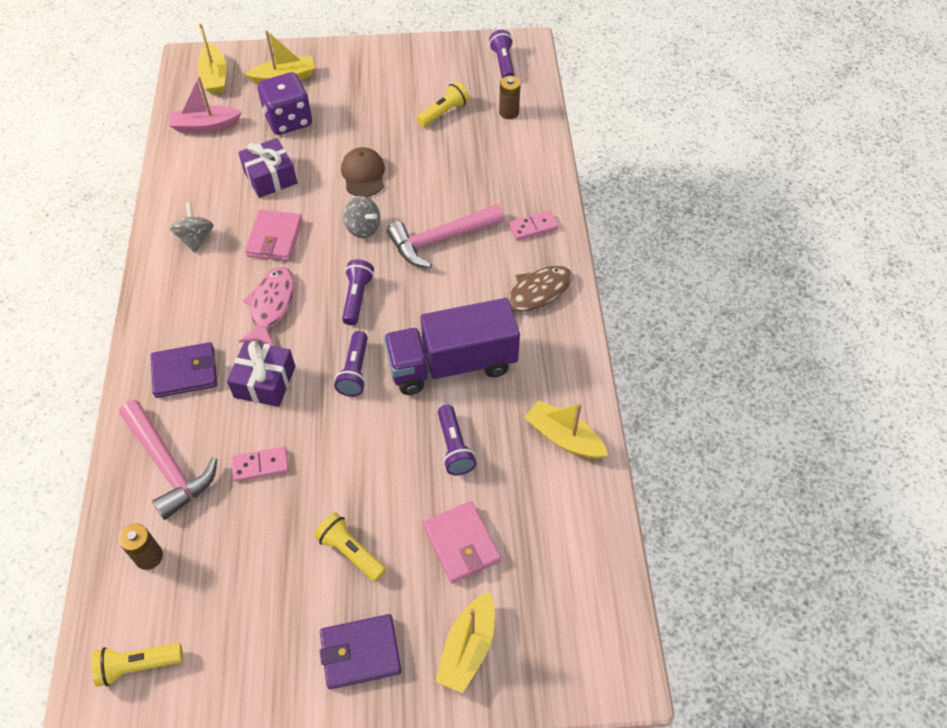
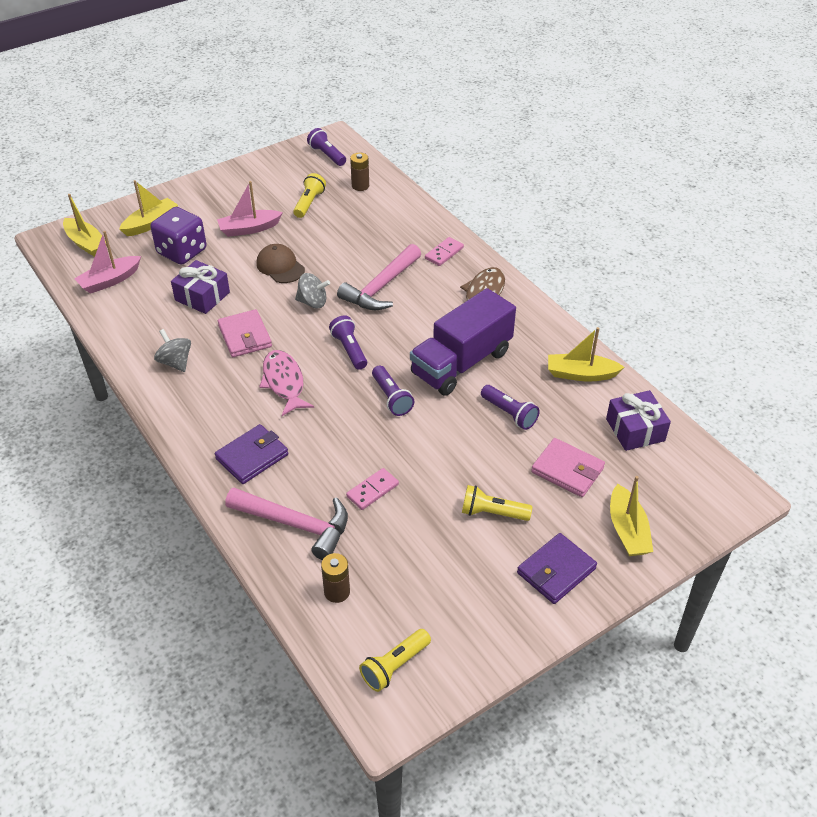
camera: 30 degrees left, 10 degrees down
purple gift [227,341,295,407] -> purple gift moved to [606,390,671,451]
none -> pink boat [217,181,283,237]

